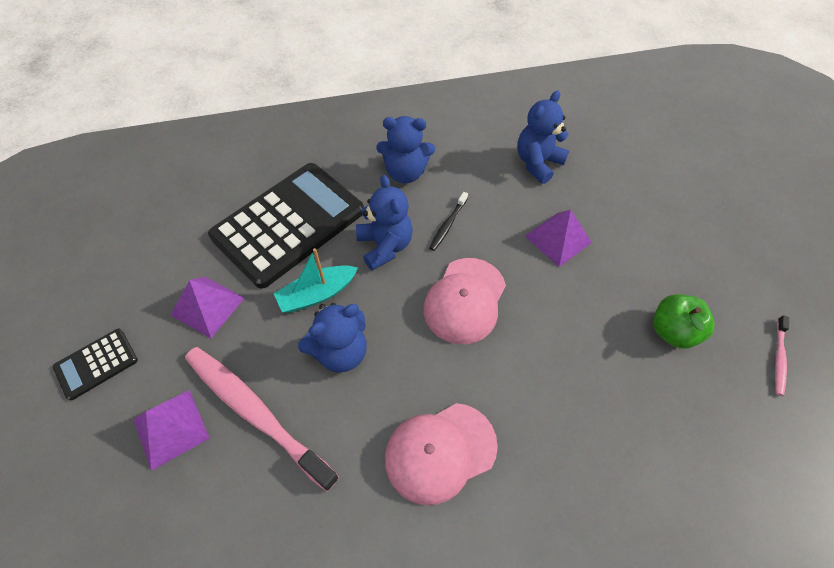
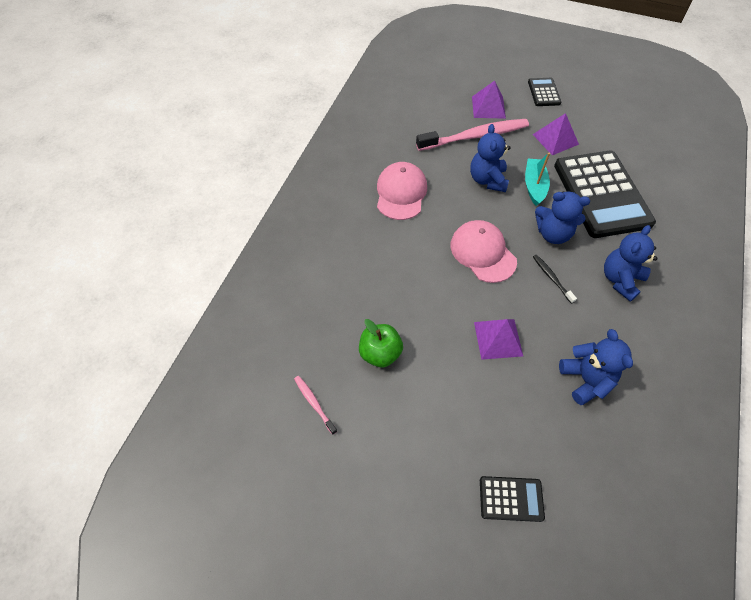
camera: 125 degrees right, 0 degrees up
none -> black calculator [480,476,545,522]

